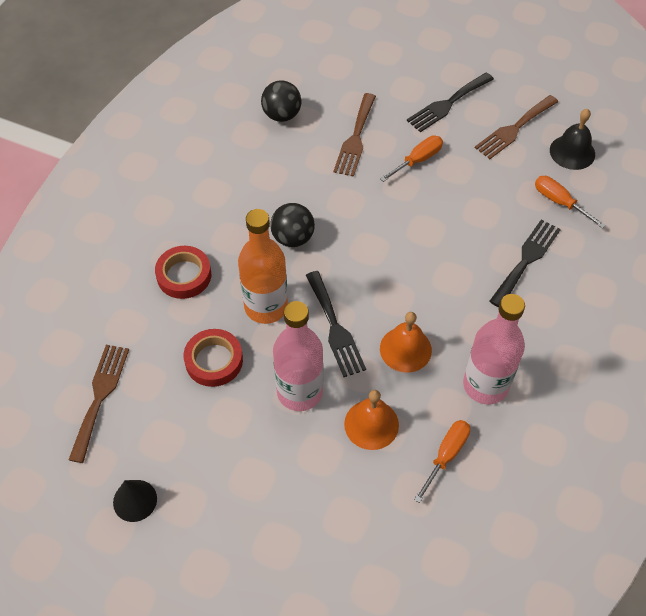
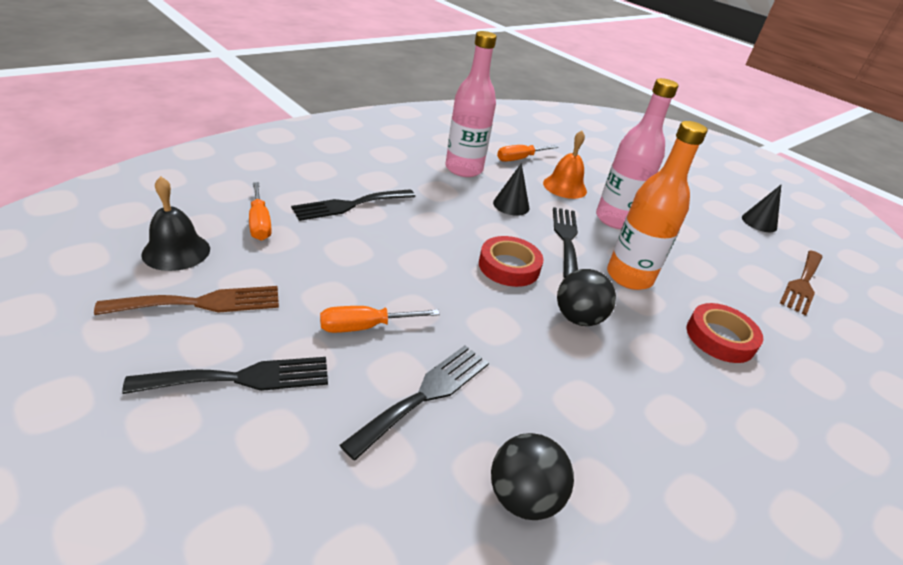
camera: 160 degrees left, 20 degrees down
red tape [184,329,243,387] -> red tape moved to [479,236,543,287]
brown fork [333,93,376,177] -> black fork [340,346,489,460]
orange bell [380,312,432,373] -> black cone [493,163,529,216]

